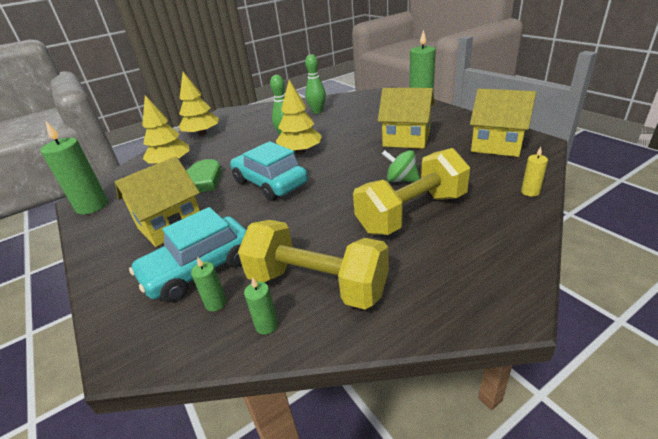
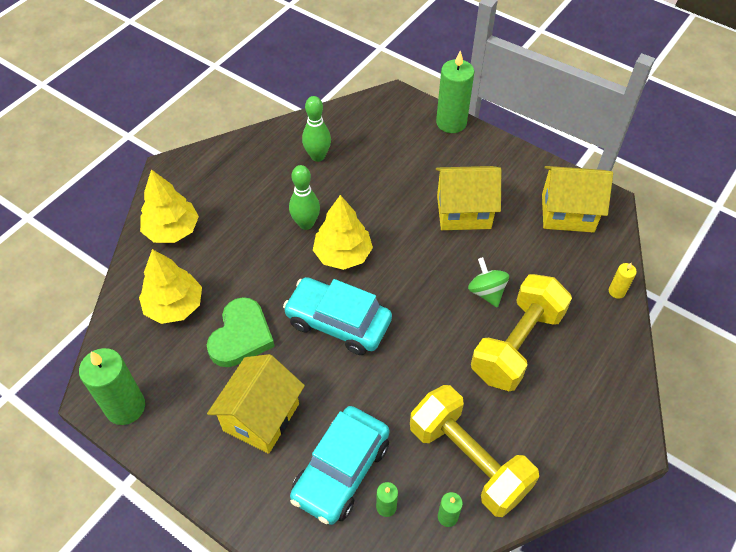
camera: 25 degrees left, 20 degrees up
yellow dumbbell [238,220,389,309] -> yellow dumbbell turned 45 degrees clockwise [410,385,539,517]
green spinning top [382,150,420,182] -> green spinning top turned 60 degrees clockwise [468,257,509,308]

